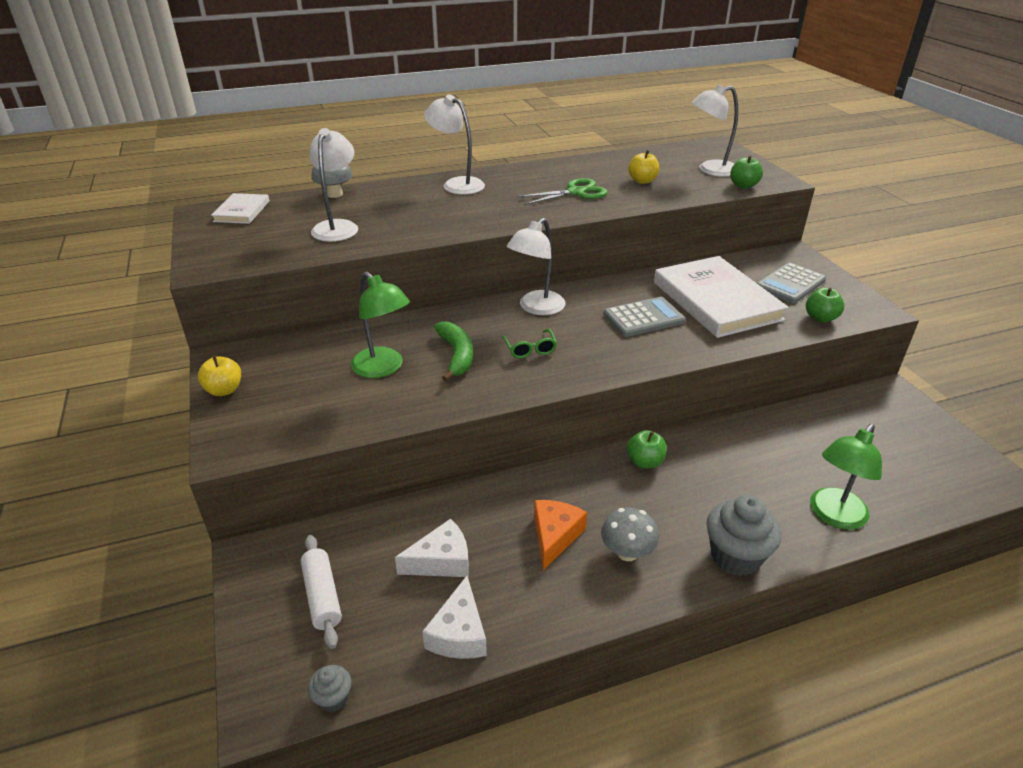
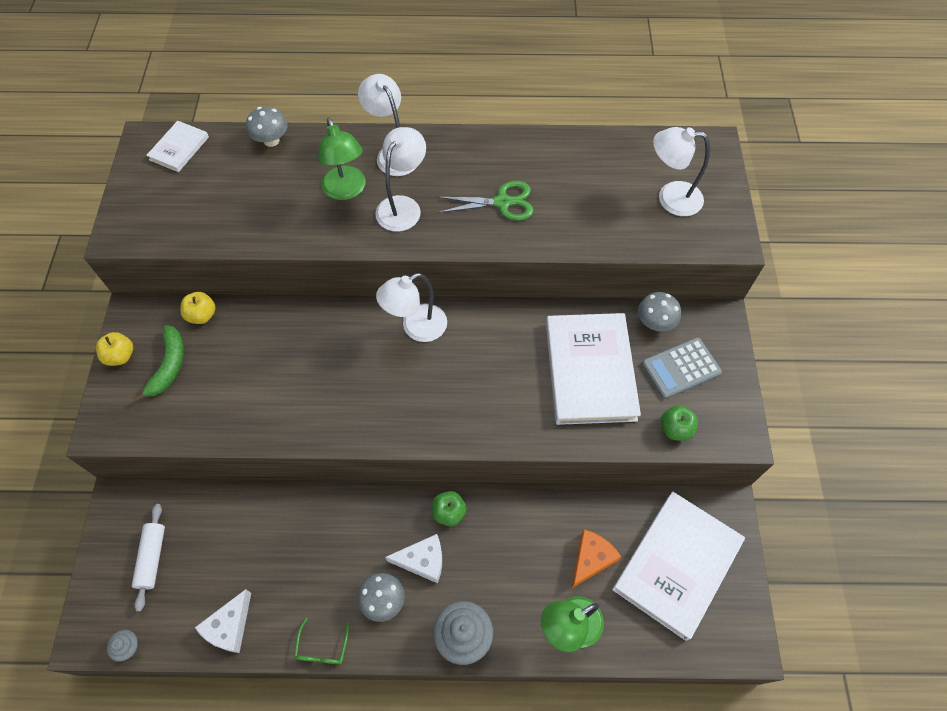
camera: 20 degrees right, 25 degrees up
white lamp [309,128,358,242] -> white lamp moved to [375,127,426,232]
green lamp [351,271,410,378] -> green lamp moved to [318,117,366,200]
white cheese [395,519,469,577] -> white cheese moved to [385,534,442,583]
green banana [434,321,473,382] -> green banana moved to [133,325,184,402]
green glasses [502,329,557,358] -> green glasses moved to [294,617,349,664]
orange cheese [534,500,587,570] -> orange cheese moved to [571,529,621,589]
grey calculator [603,297,685,337] -> none
yellow apple [628,150,659,184] -> yellow apple moved to [181,292,216,324]
green apple [730,156,763,189] -> none
none -> white book [612,491,745,641]
none -> grey mushroom [638,292,681,332]

